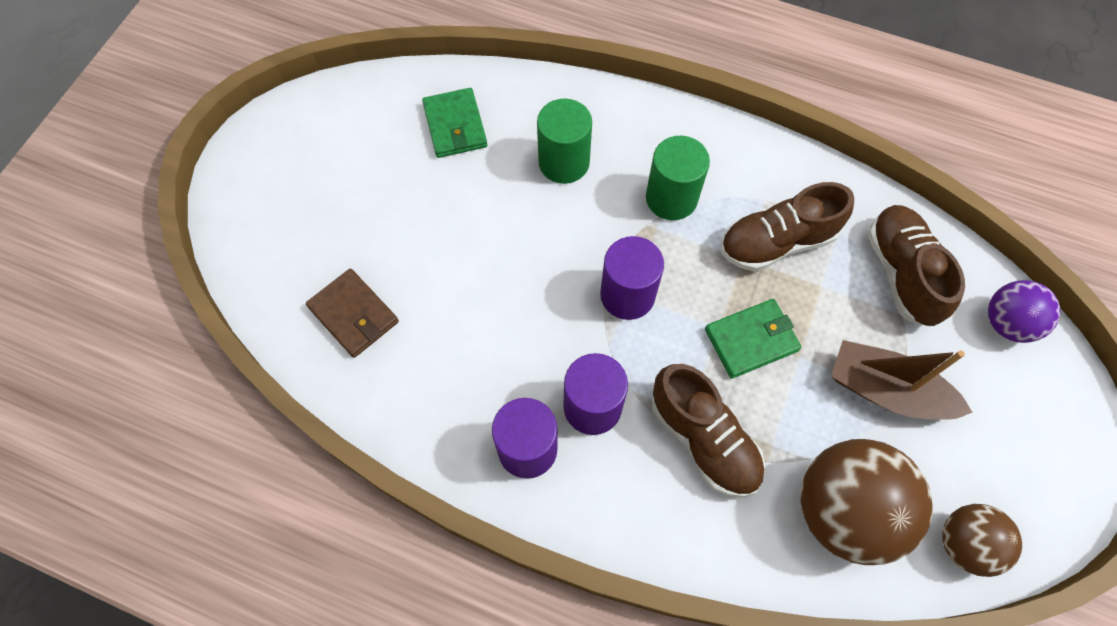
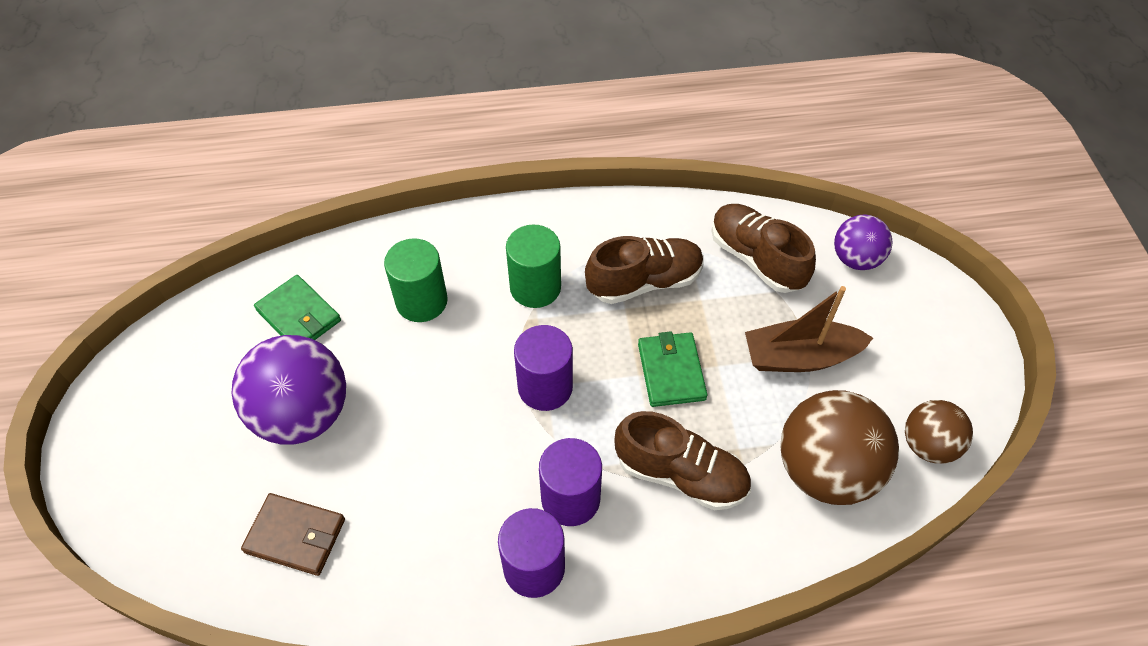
camera: 30 degrees left, 10 degrees down
green wallet [705,299,801,379] -> green wallet turned 45 degrees counterclockwise [638,331,708,407]
brown shoe [721,182,854,272] -> brown shoe turned 150 degrees counterclockwise [585,236,704,304]
none -> purple ball [232,335,346,445]

